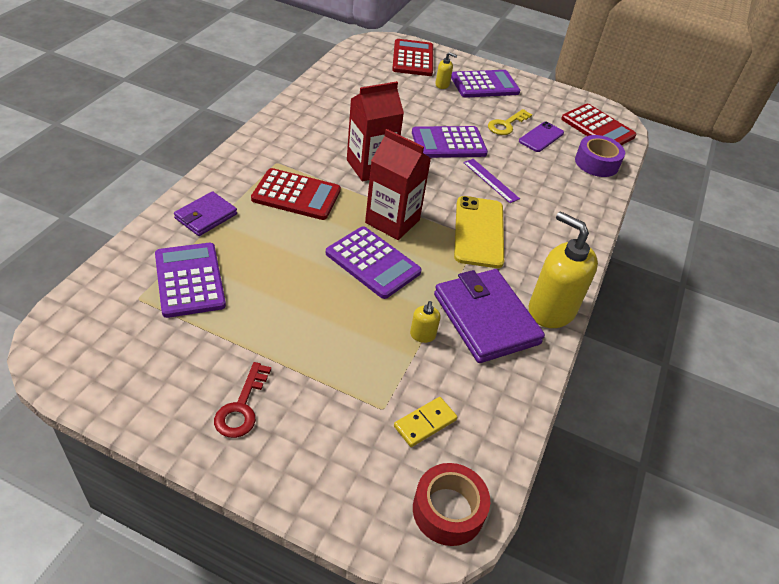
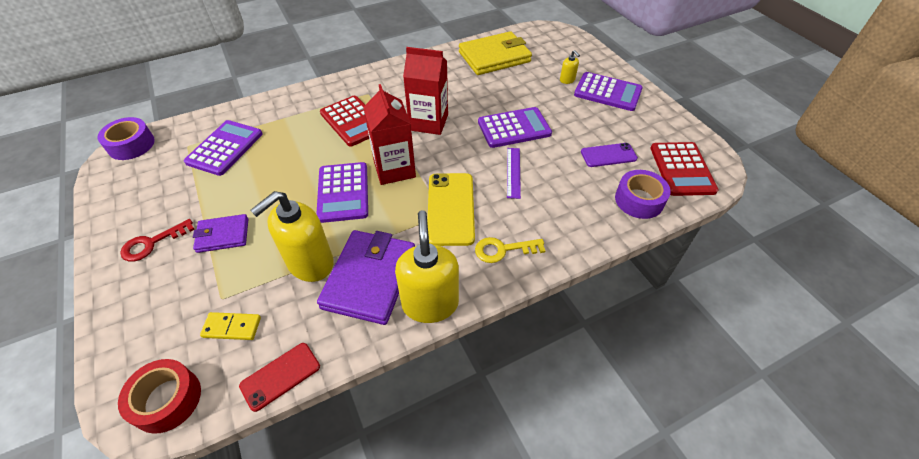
camera: 45 degrees right, 5 degrees up
purple wallet [174,191,237,236] -> purple wallet moved to [193,214,248,253]
red calculator [392,39,433,76] -> none
yellow soap dispenser [410,301,441,343] -> yellow soap dispenser [250,191,334,282], size x2.28
purple calculator [412,126,488,158] -> purple calculator turned 135 degrees clockwise [478,107,552,148]
yellow phone [454,196,504,268] -> yellow phone turned 45 degrees counterclockwise [427,173,475,246]
yellow key [488,109,532,135] -> yellow key moved to [475,237,545,263]
none -> purple tape [97,117,155,160]
none -> red phone [239,343,320,412]
none -> yellow wallet [459,31,532,75]

